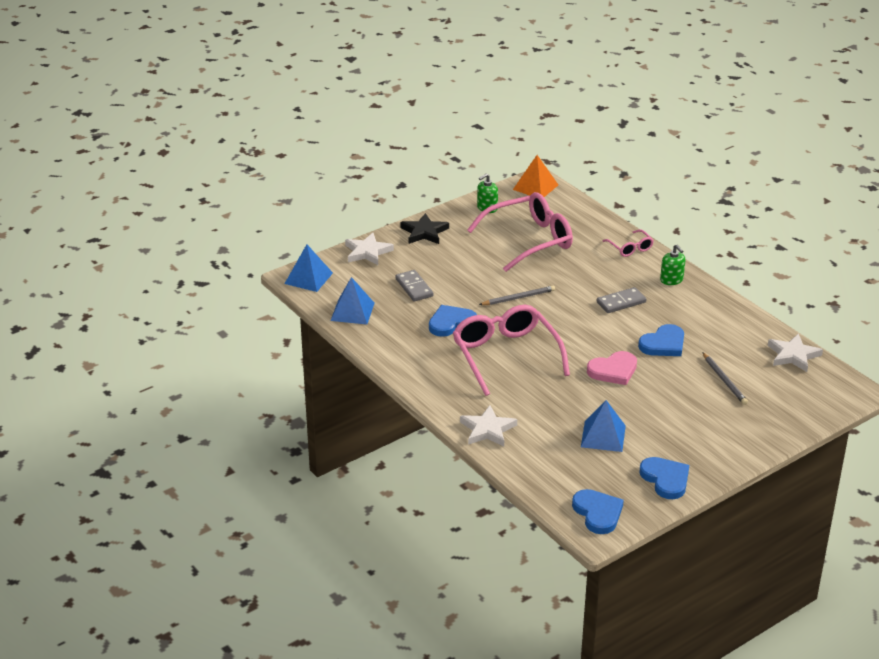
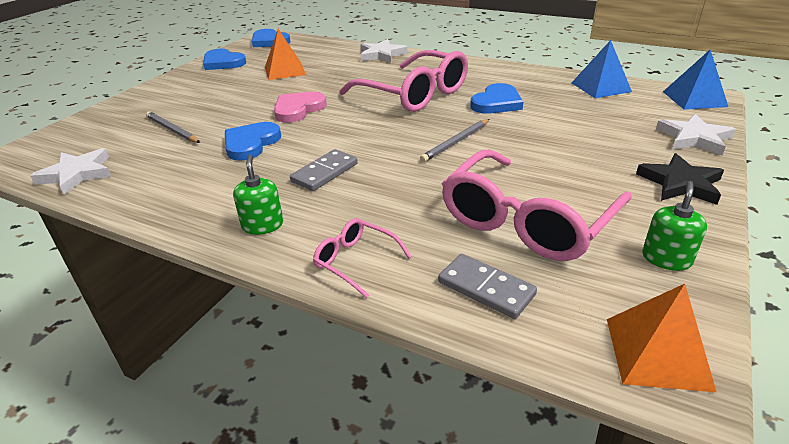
camera: 155 degrees right, 0 degrees up
grey domino [395,270,433,301] -> grey domino moved to [438,254,537,319]
blue pyramid [581,400,626,452] -> orange pyramid [265,29,306,80]
green soap dispenser [660,244,685,285] -> green soap dispenser turned 45 degrees clockwise [233,155,283,235]

